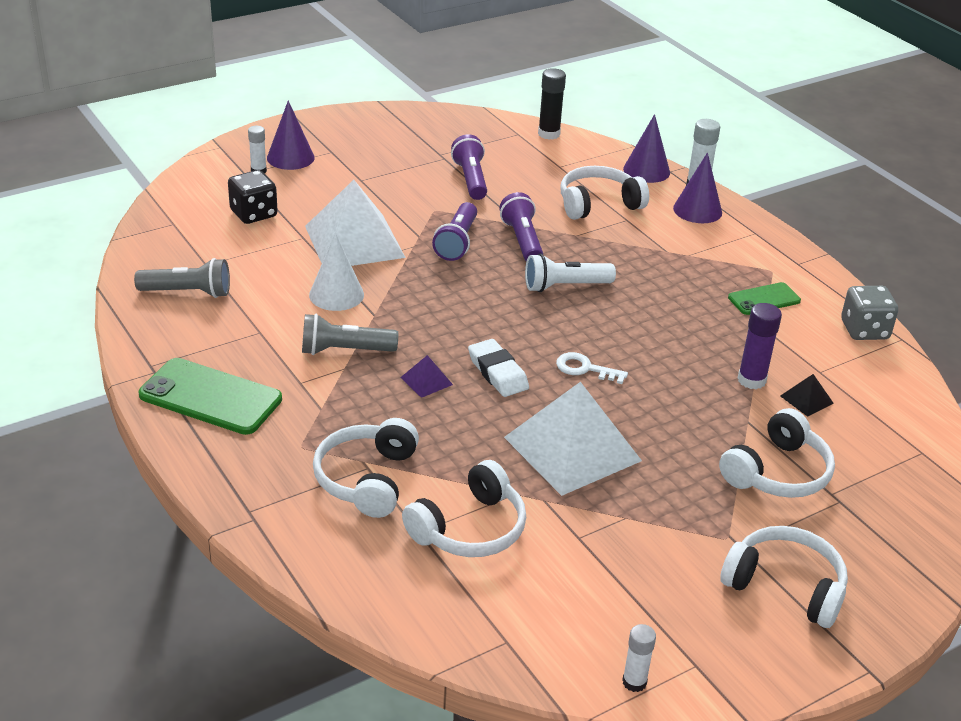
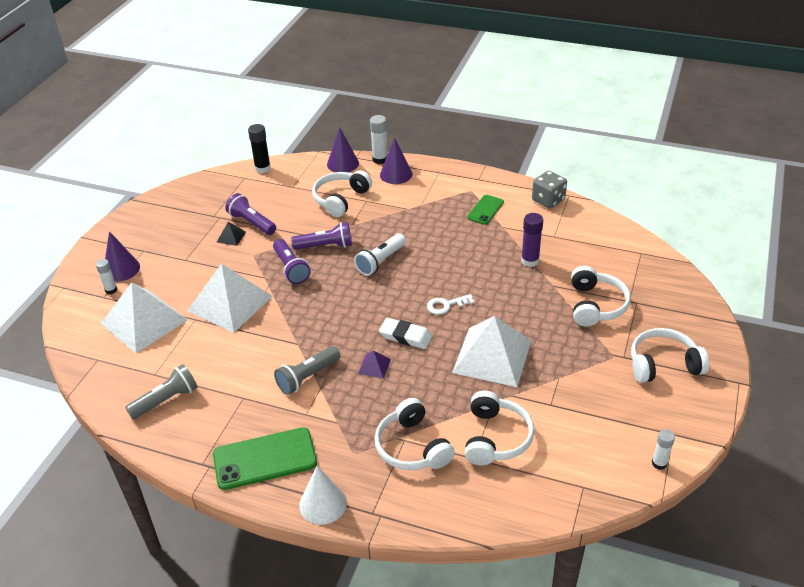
camera: 35 degrees left, 5 degrees up
black dice [228,170,278,224] -> white pyramid [101,282,187,353]
white cone [309,233,364,311] -> white cone moved to [299,466,347,525]
purple flashlight [499,192,543,262] -> purple flashlight turned 135 degrees clockwise [291,222,352,250]
black pyramid [780,374,834,417] -> black pyramid moved to [217,222,246,246]

